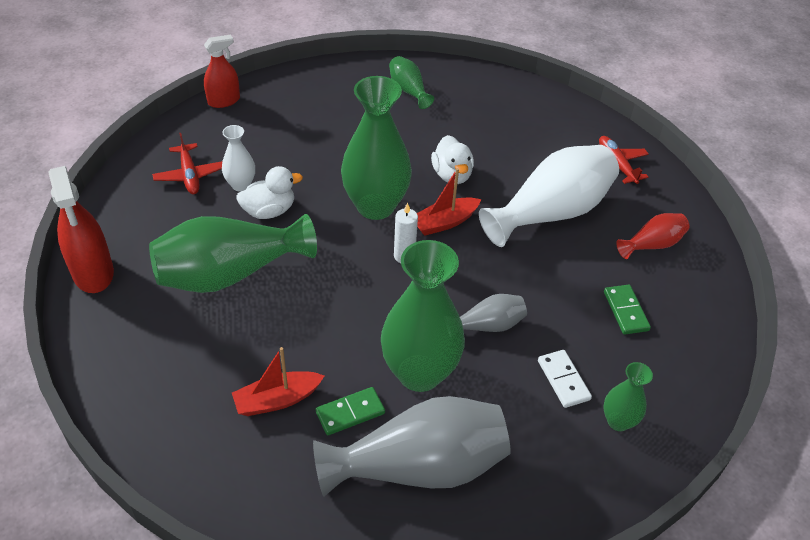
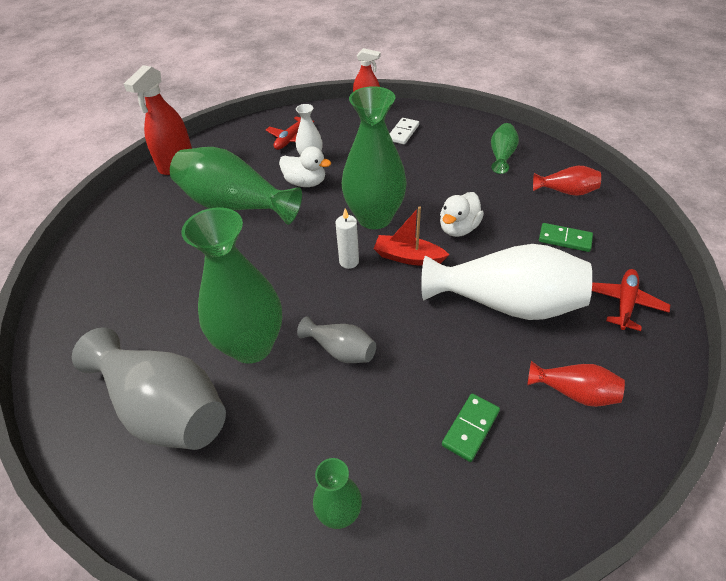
camera: 50 degrees right, 0 degrees up
red boat [232,347,324,416] -> none
green domino [316,387,385,435] -> green domino moved to [539,223,593,252]
white domino [538,350,592,408] -> white domino moved to [390,118,419,145]
none -> red vase [533,166,601,196]

